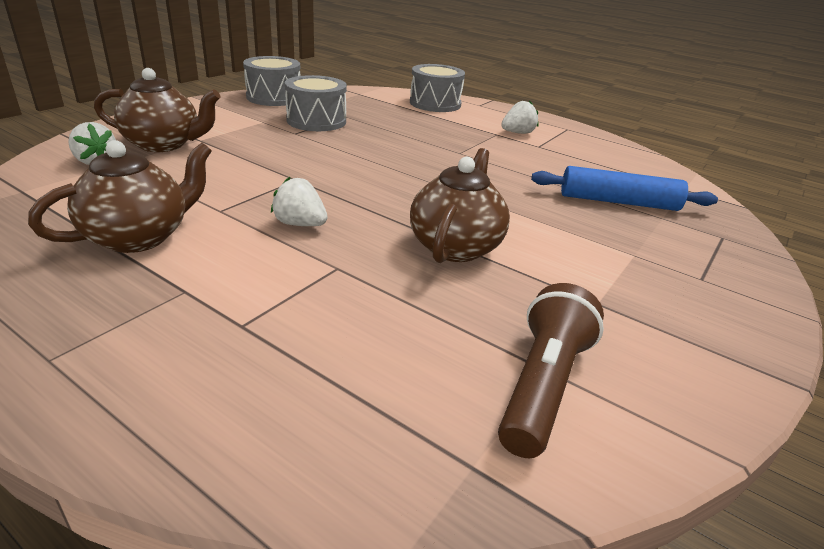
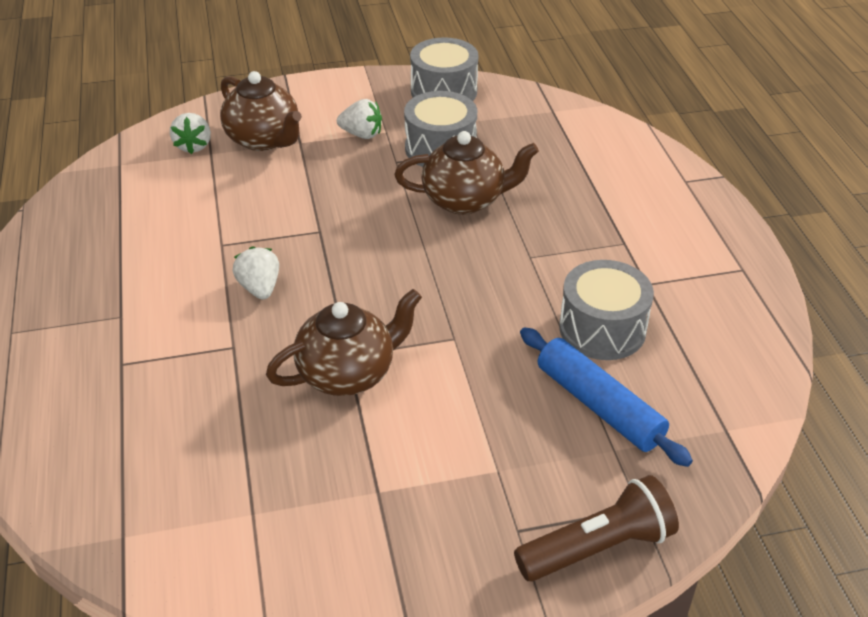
camera: 45 degrees right, 10 degrees up
brown teapot [28,140,212,253] -> brown teapot moved to [394,131,539,215]
grey drum [410,64,465,112] -> grey drum moved to [559,260,654,360]
brown flashlight [498,283,604,458] -> brown flashlight moved to [514,475,679,582]
white strawberry [501,100,538,134] -> white strawberry moved to [337,99,382,139]

